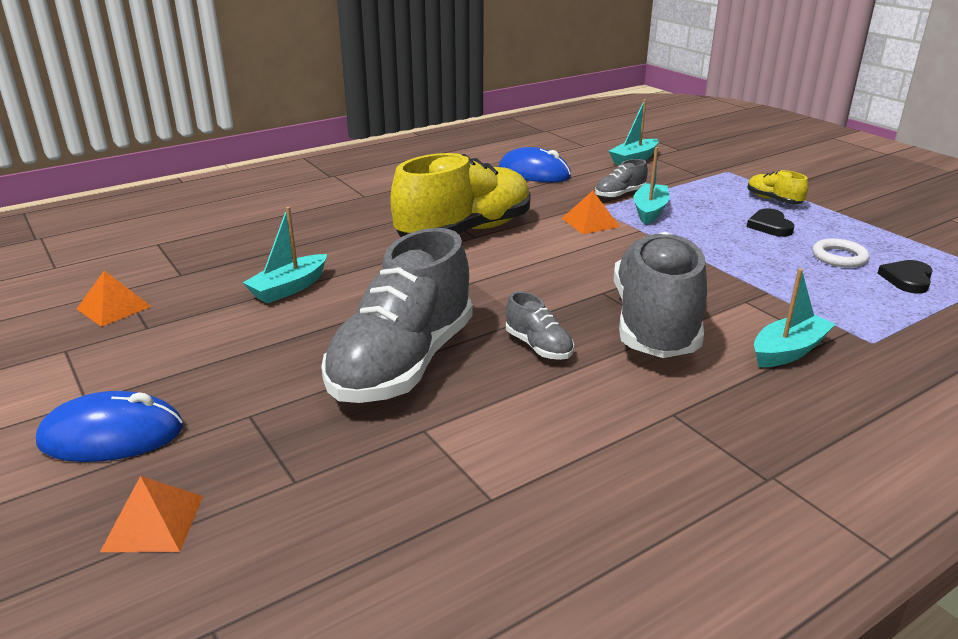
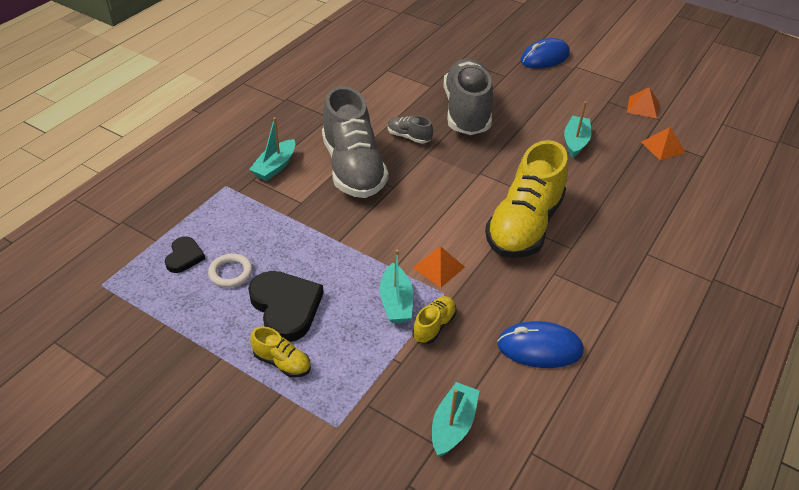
camera: 155 degrees right, 15 degrees up
orange pyramid [100,476,203,552] -> orange pyramid moved to [641,127,686,160]
grey shoe [595,159,648,199] -> yellow shoe [412,296,456,344]
black heart [747,208,795,237] -> black heart [248,271,324,342], size x1.82

